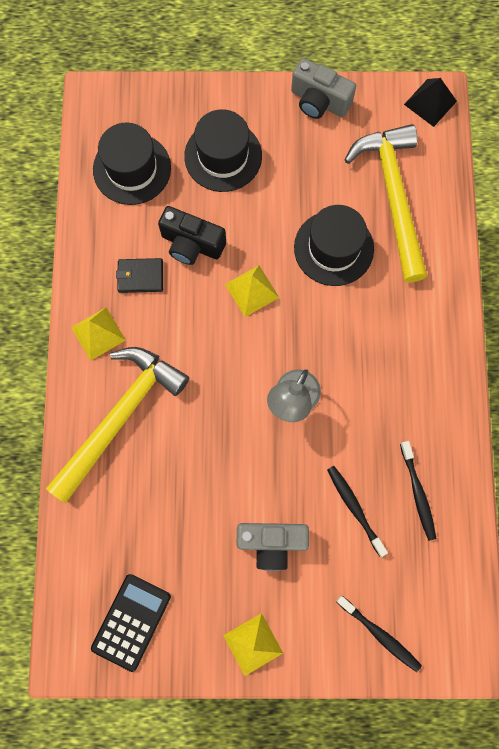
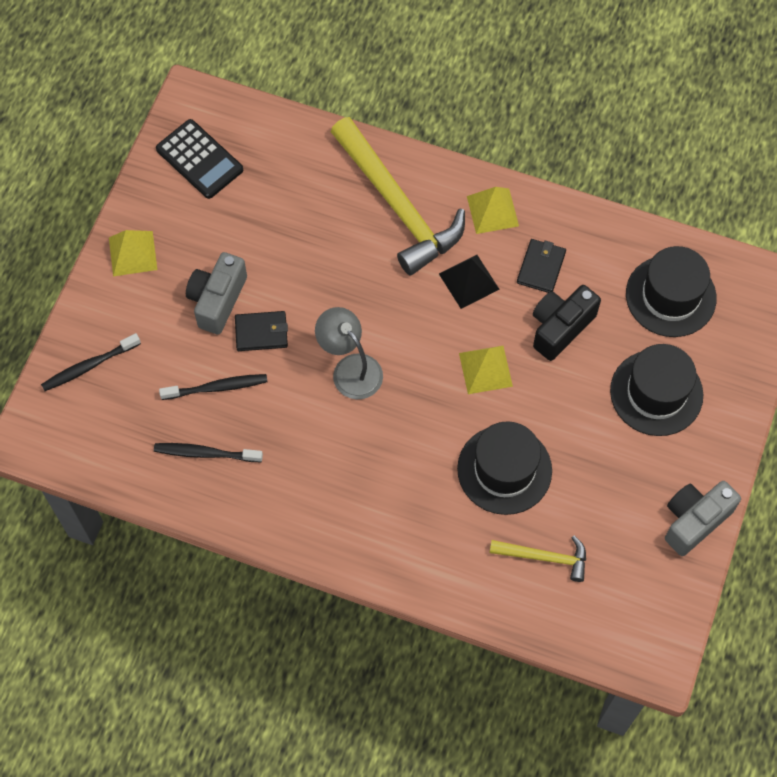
camera: 110 degrees right, 10 degrees down
yellow hammer [345,124,427,283] -> yellow hammer [490,535,586,582], size x0.49
black pyramid [404,78,457,127] -> black pyramid moved to [439,255,499,309]
none -> black wallet [235,311,288,351]

